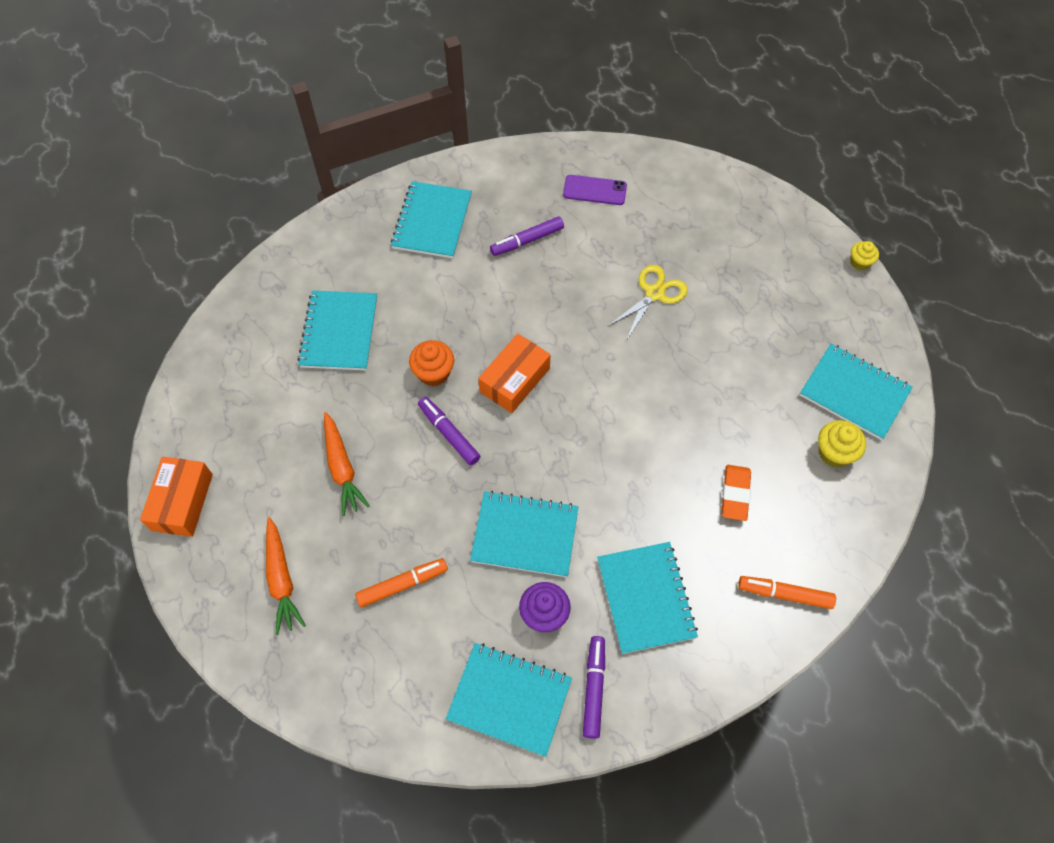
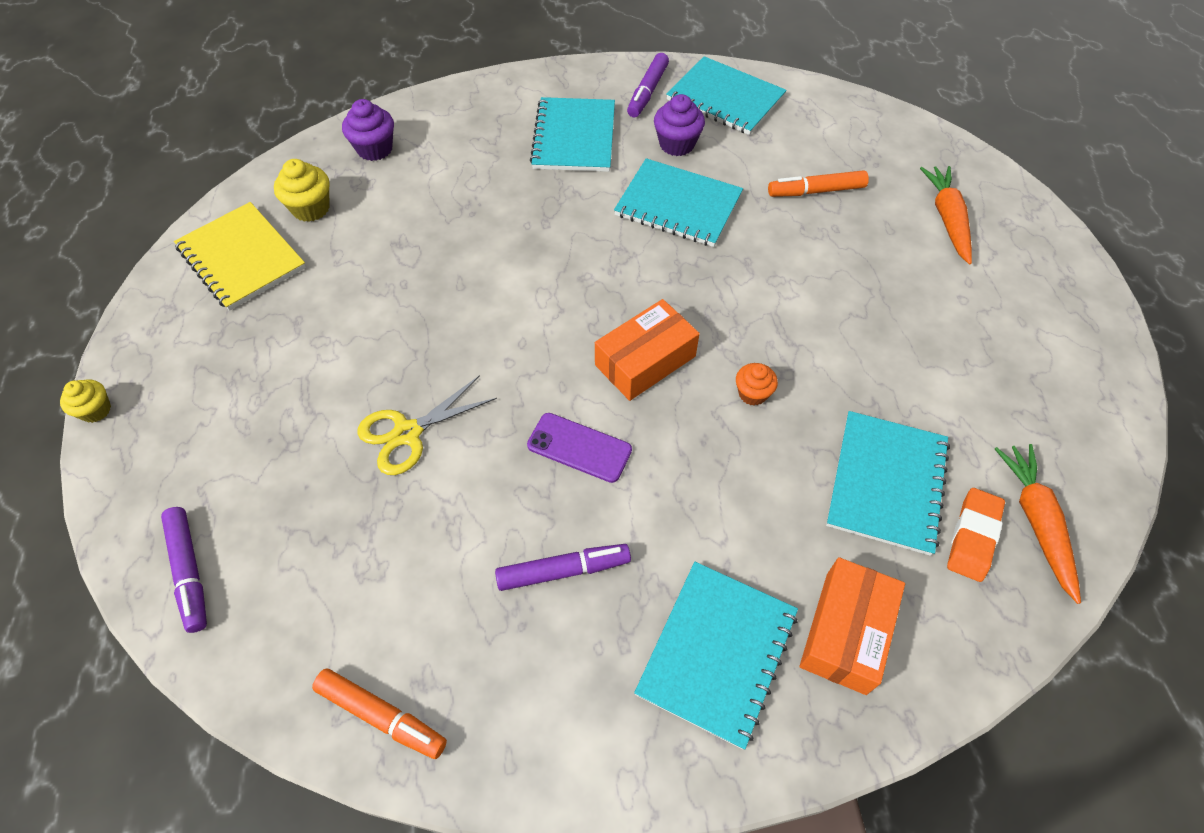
camera: 165 degrees left, 5 degrees down
orange box [140,457,213,537] -> orange box moved to [800,557,905,695]
orange carrot [324,412,370,516] -> orange carrot moved to [995,444,1081,604]
orange cupcake [409,340,454,386] -> orange cupcake [736,363,778,406], size x0.66
purple marker [418,397,481,465] -> purple marker moved to [161,507,207,633]
purple phone [563,175,627,205] -> purple phone moved to [527,413,632,483]
orange eraser [722,465,751,521] -> orange eraser moved to [947,488,1005,582]
orange marker [738,576,836,609] -> orange marker moved to [312,668,447,759]
turquoise notebook [800,344,913,440] -> yellow notebook [174,202,306,311]
none -> purple cupcake [342,99,394,161]

